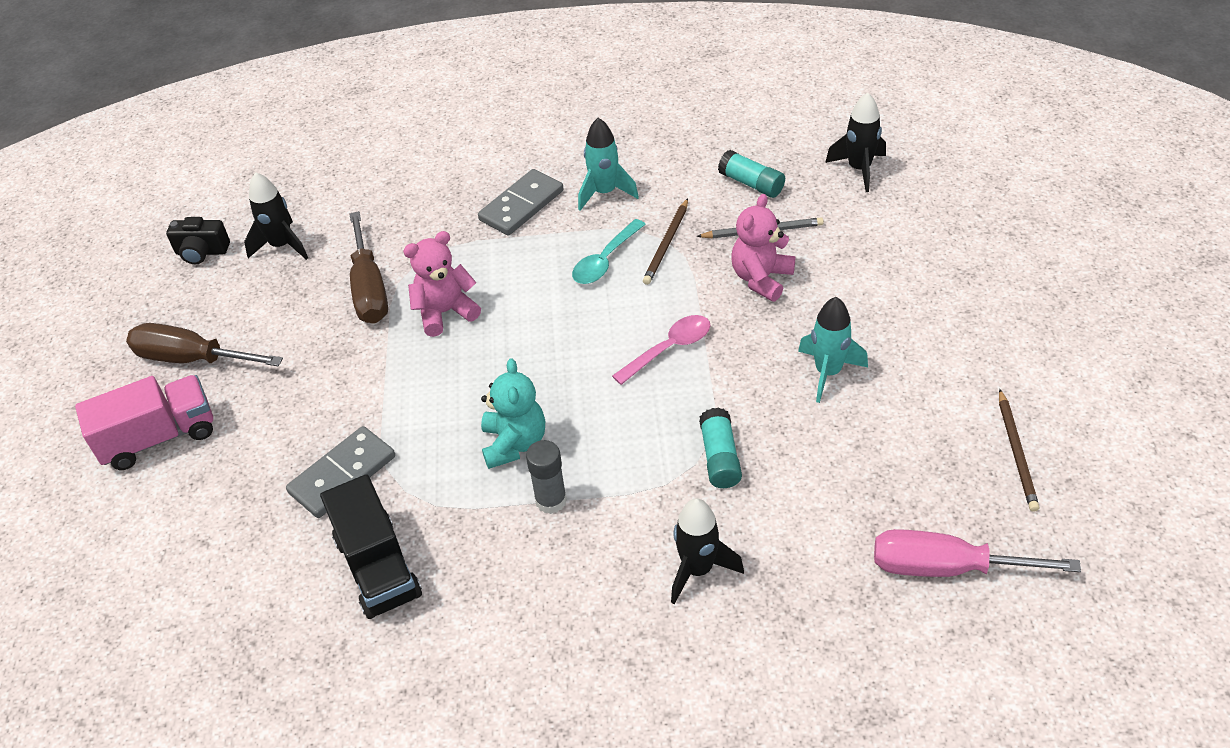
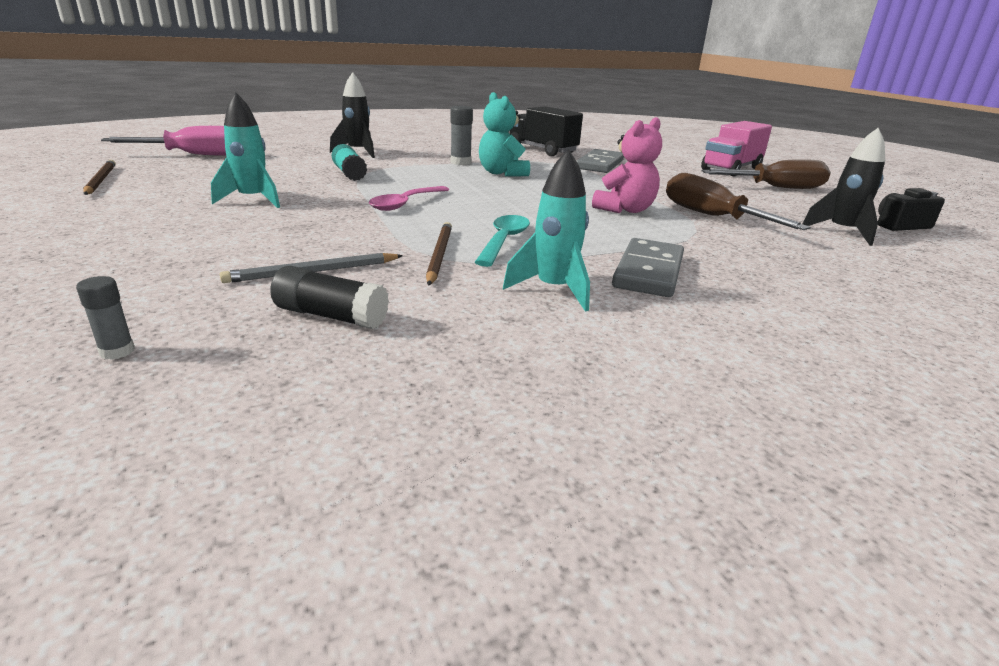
camera: 155 degrees right, 20 degrees down
turquoise glue stick [718,150,785,198] -> black glue stick [270,266,389,329]
pink teddy bear [731,194,796,302] -> none
black rocket [825,93,886,192] -> grey glue stick [76,276,135,360]

